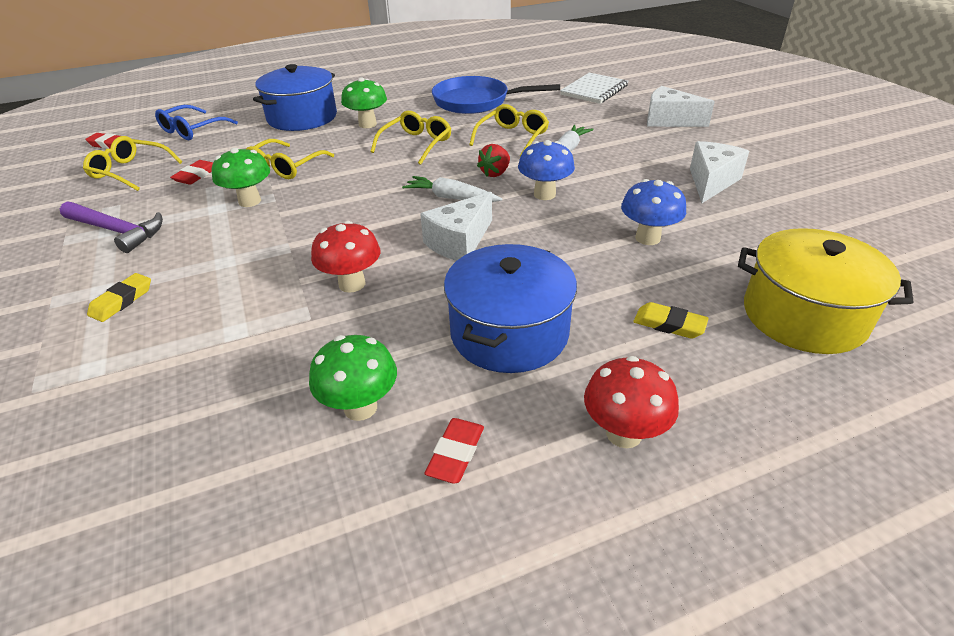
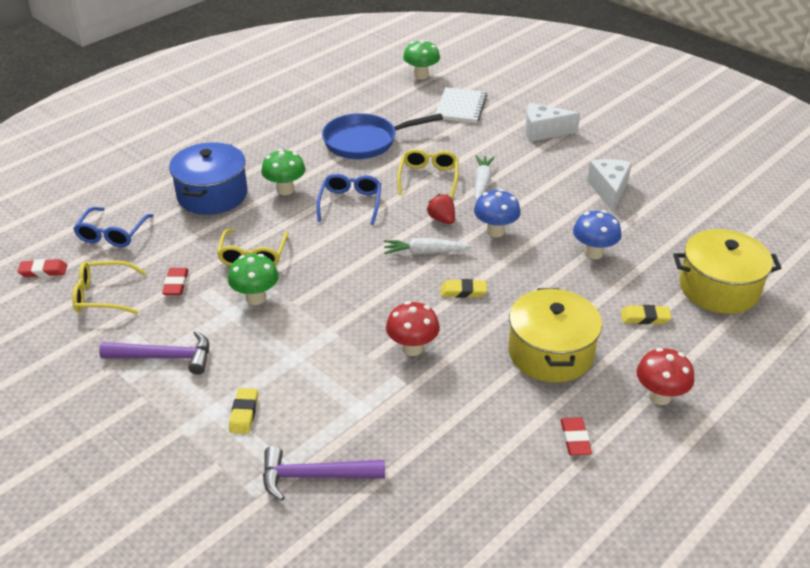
camera: 25 degrees left, 0 degrees up
green mushroom [309,335,397,421] -> green mushroom moved to [403,40,440,80]
yellow glasses [371,111,451,165] -> blue glasses [316,174,381,225]
white cheese [420,192,492,261] -> yellow eraser [441,279,487,298]
blue pot [444,244,577,373] -> yellow pot [508,288,602,383]
red strawberry [477,144,510,177] -> red strawberry turned 135 degrees clockwise [426,194,455,224]
none -> purple hammer [263,446,385,501]

